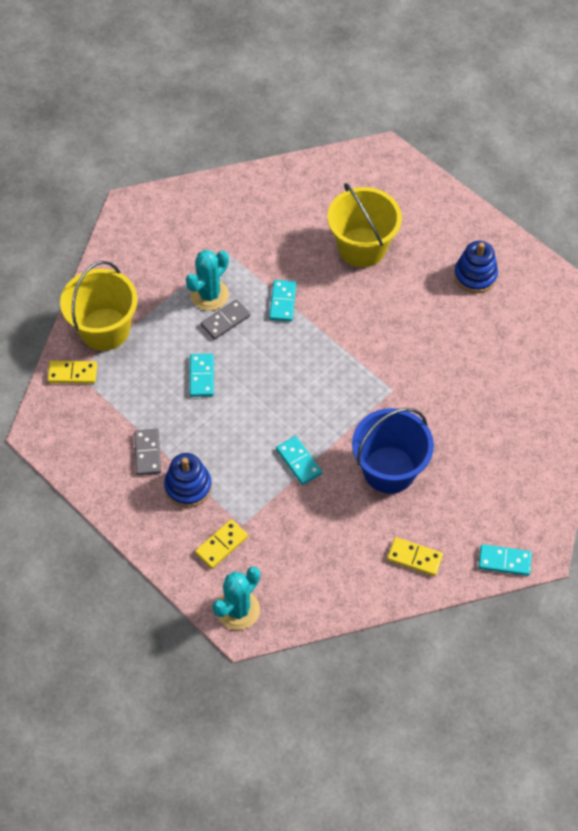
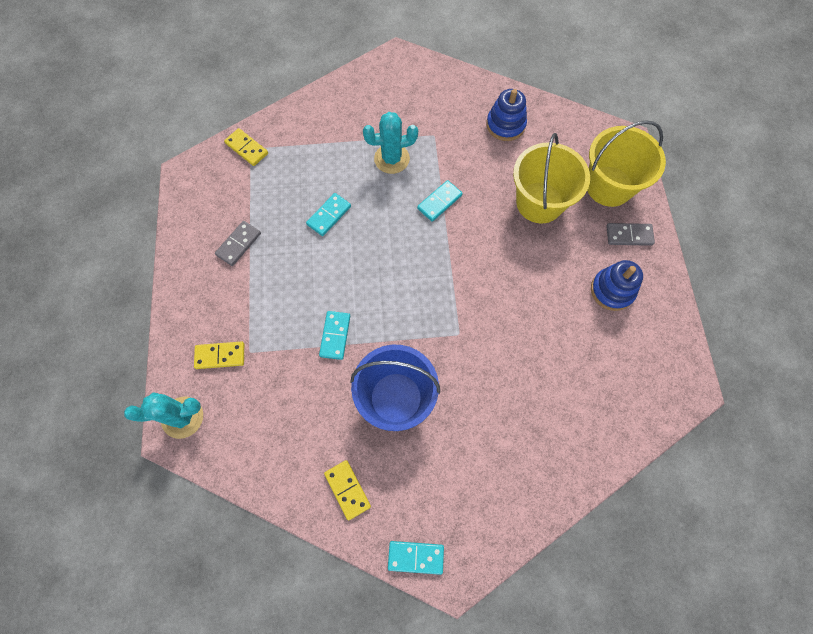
camera: 40 degrees right, 10 degrees up
yellow bucket [60,261,138,351] -> yellow bucket moved to [587,120,666,207]
blue stacking toy [164,453,212,507] -> blue stacking toy moved to [486,89,527,141]
grey domino [201,299,251,340] -> grey domino moved to [606,223,655,246]
turquoise domino [478,544,532,576] -> turquoise domino turned 45 degrees counterclockwise [388,541,444,575]

